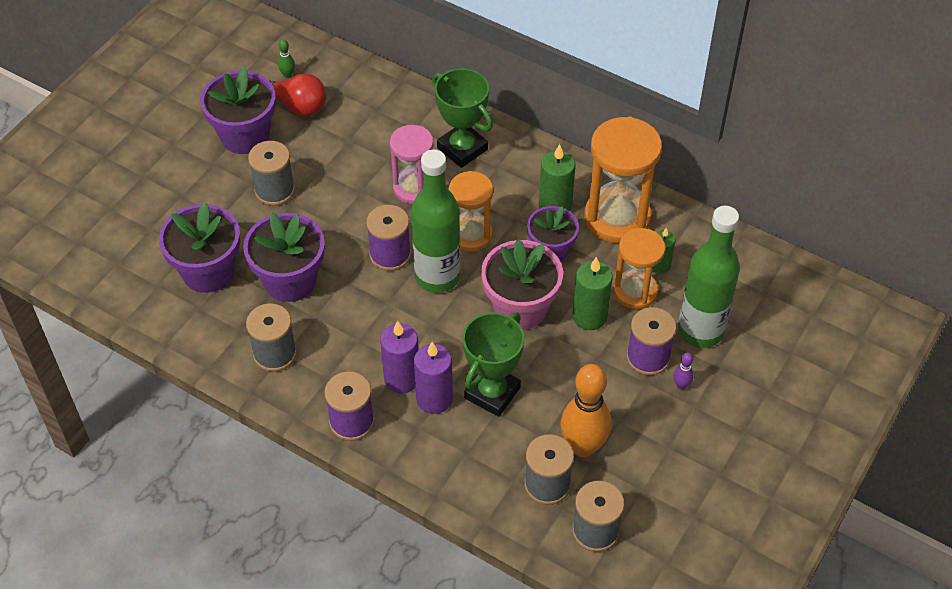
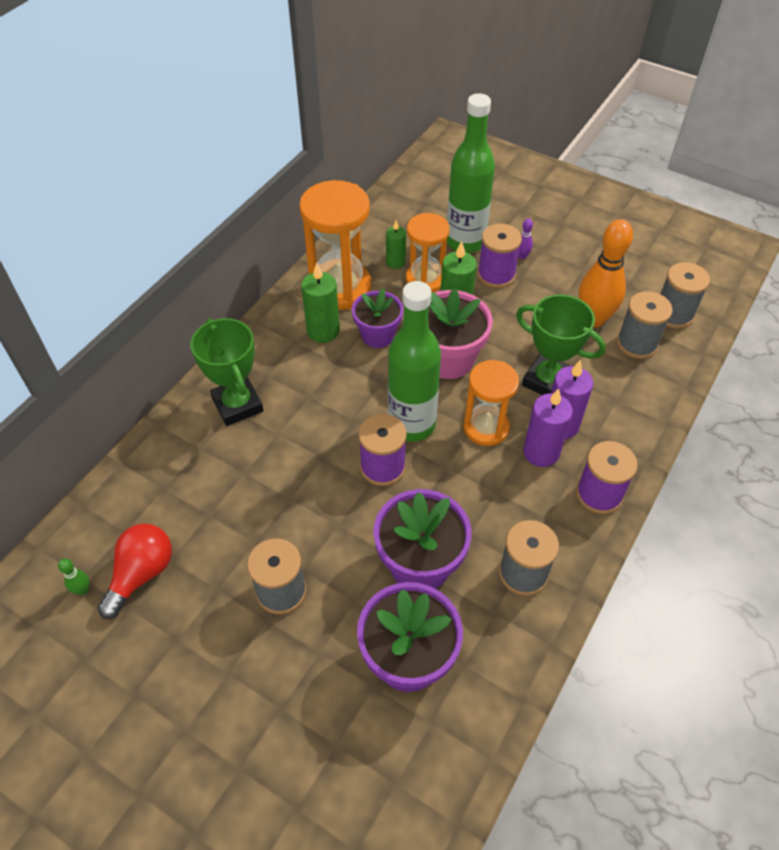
camera: 90 degrees left, 0 degrees up
purple flower pot [200,67,276,154] -> none
pink hourglass [390,125,434,204] -> none
green trophy [432,68,493,168] -> green trophy turned 75 degrees counterclockwise [190,318,264,426]
orange hourglass [448,171,493,252] -> orange hourglass moved to [463,360,519,446]

